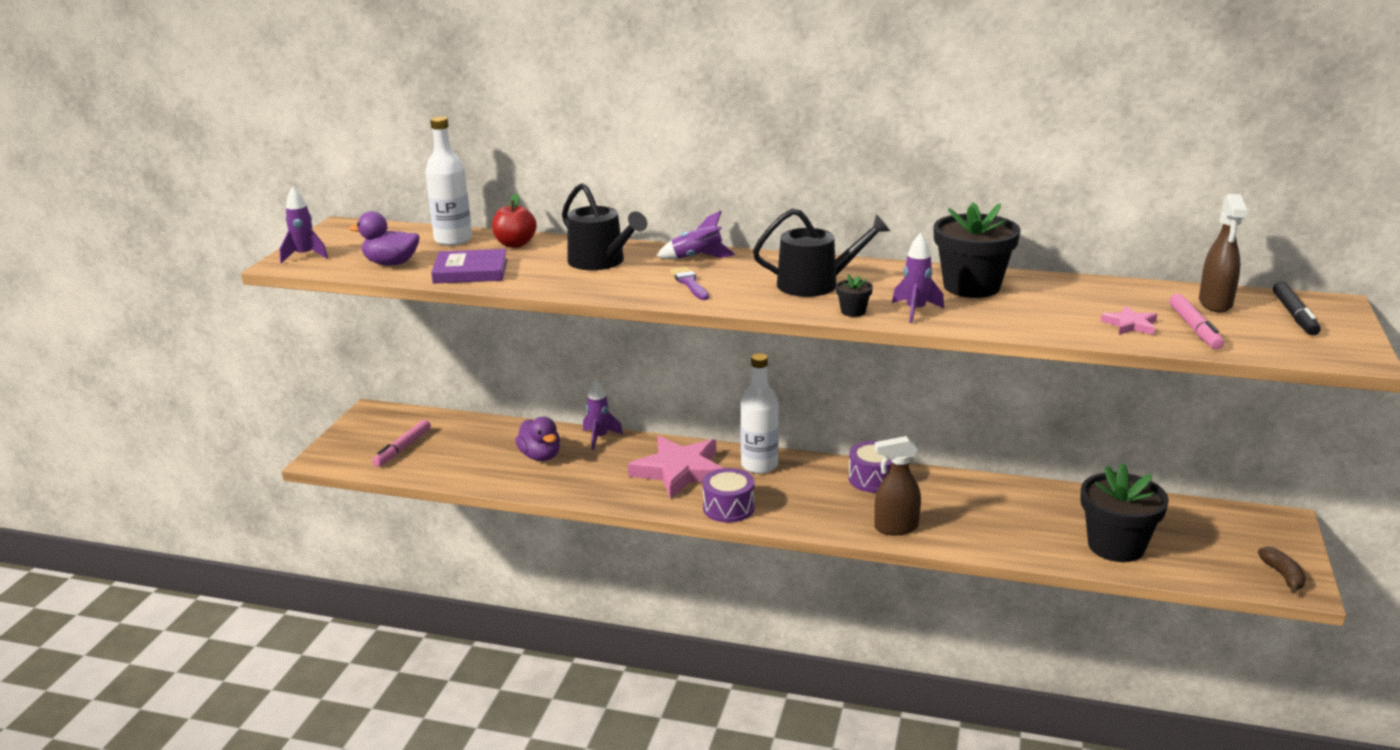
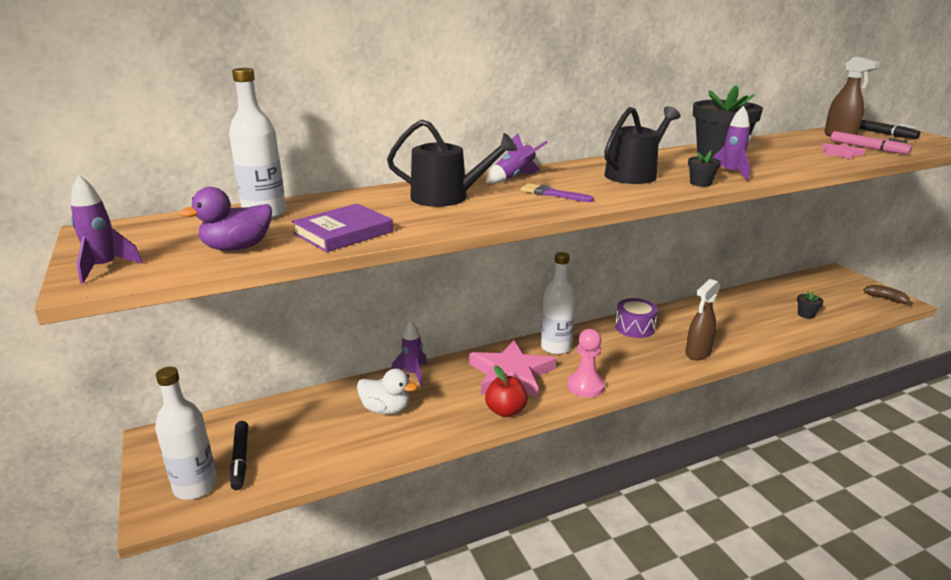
camera: 40 degrees left, 0 degrees up
pink marker [372,420,431,467] -> black marker [230,421,248,490]
red apple [492,193,537,248] -> red apple moved to [485,365,528,417]
purple duck [515,417,560,461] -> white duck [357,368,418,414]
purple drum [702,468,755,523] -> pink pawn [567,329,605,397]
black flower pot [1080,463,1169,562] -> black flower pot [797,291,823,319], size x0.42
none -> white bottle [155,367,217,500]

